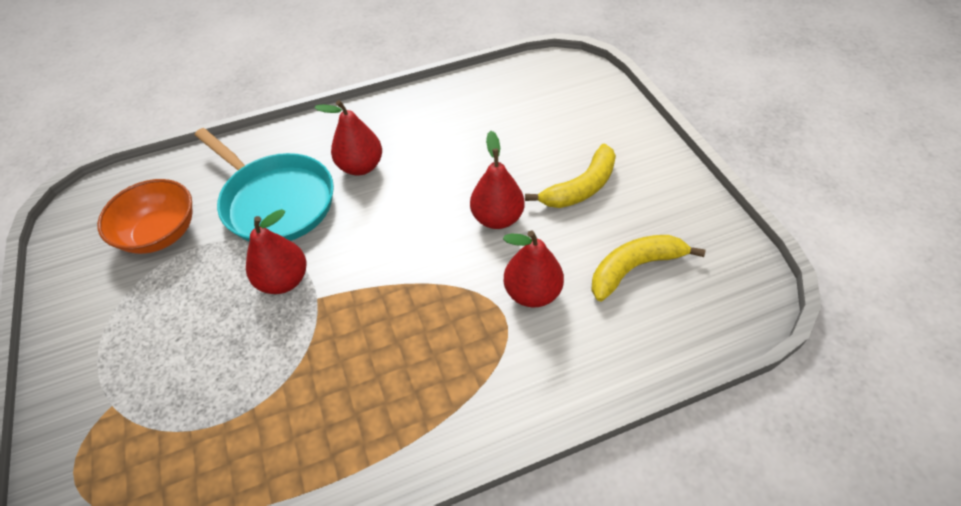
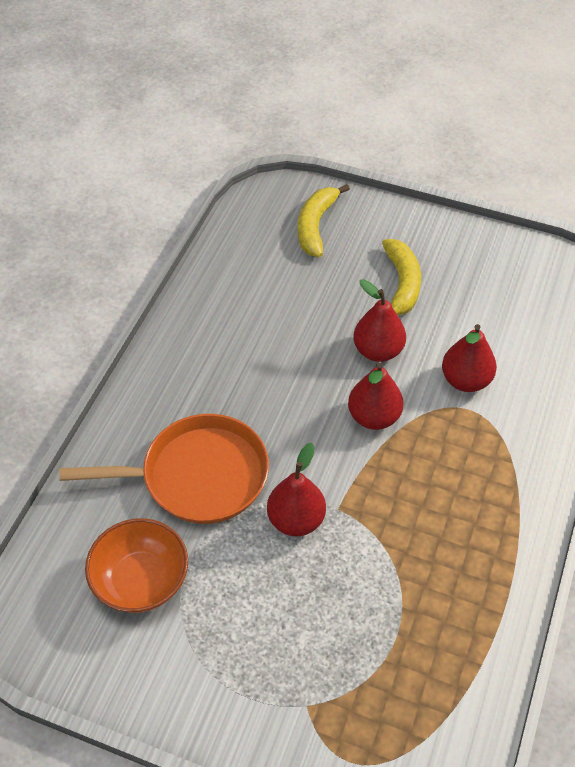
camera: 50 degrees left, 0 degrees up
turquoise pan [195,128,334,242] -> orange pan [59,414,269,524]
red pear [314,100,382,176] -> red pear moved to [348,362,404,430]
yellow banana [591,235,706,301] -> yellow banana moved to [298,184,350,257]

